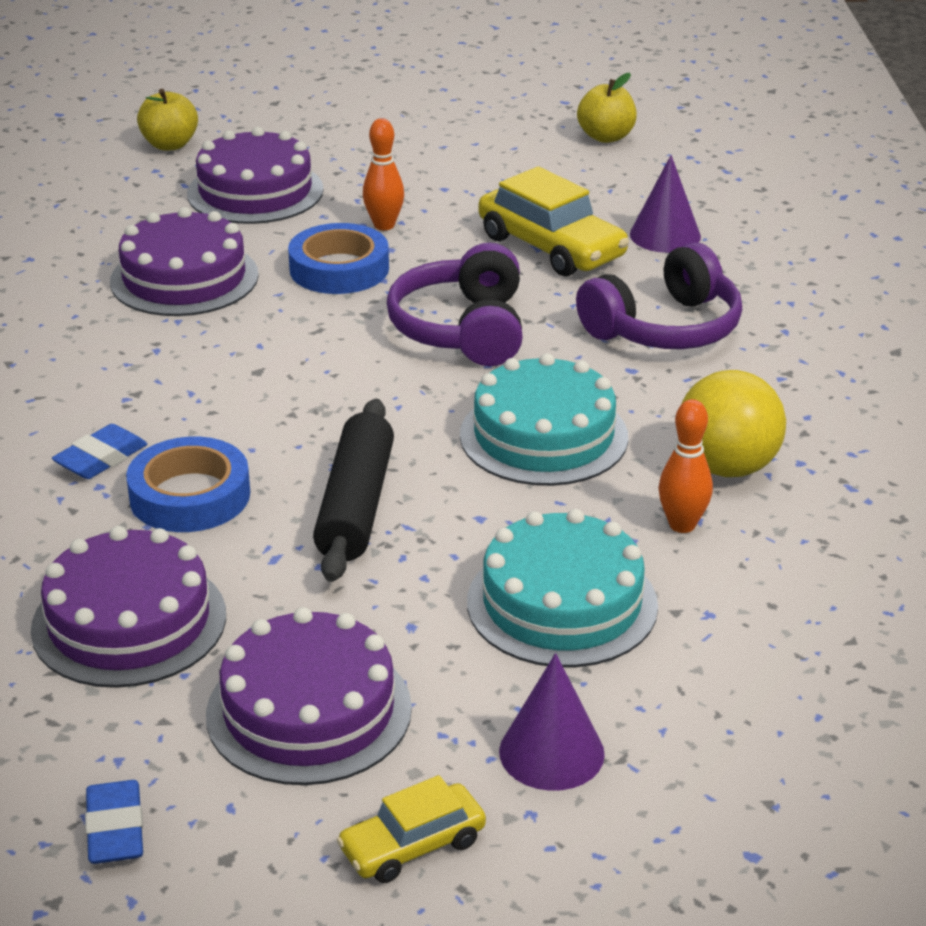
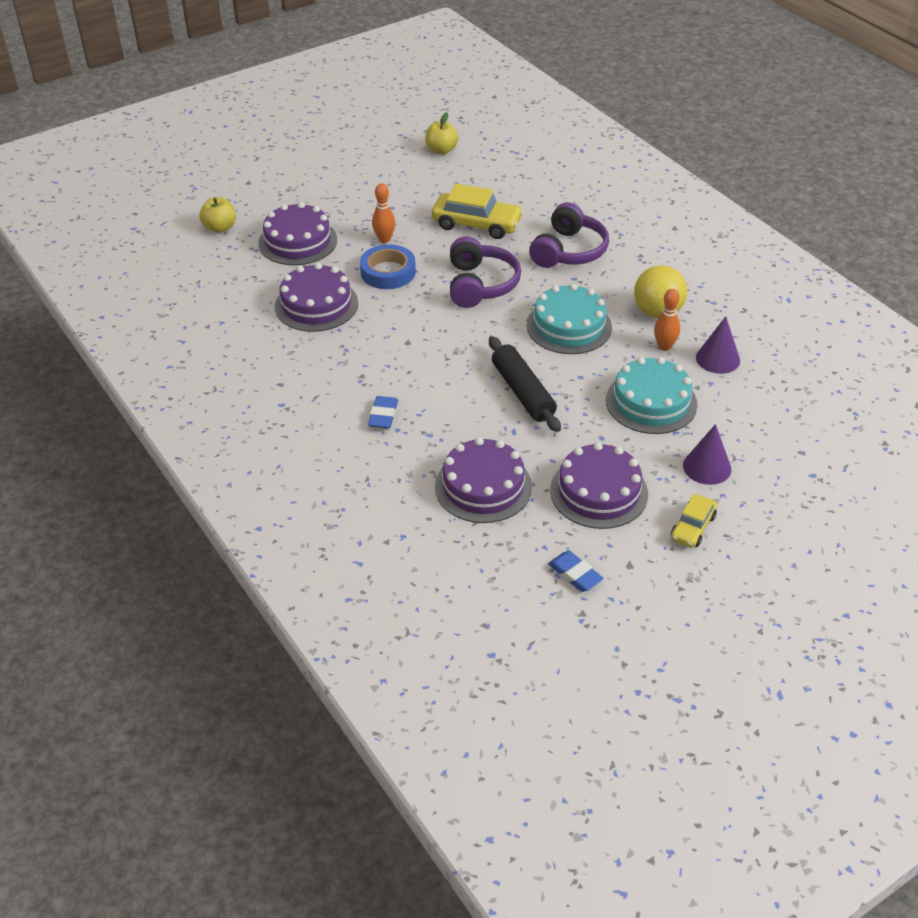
camera: 30 degrees left, 10 degrees up
blue tape [126,437,250,532] -> none
purple headphones [387,243,523,366] -> purple headphones turned 150 degrees counterclockwise [450,236,521,308]
purple cone [630,155,701,253] -> purple cone moved to [696,316,740,374]

